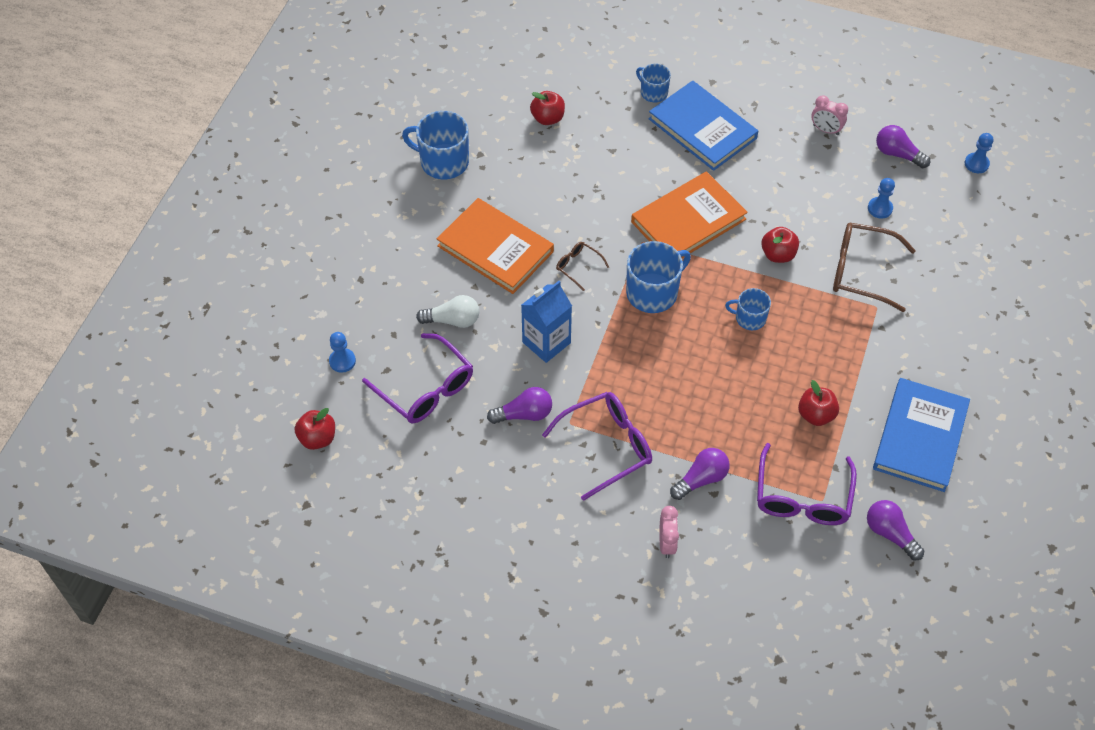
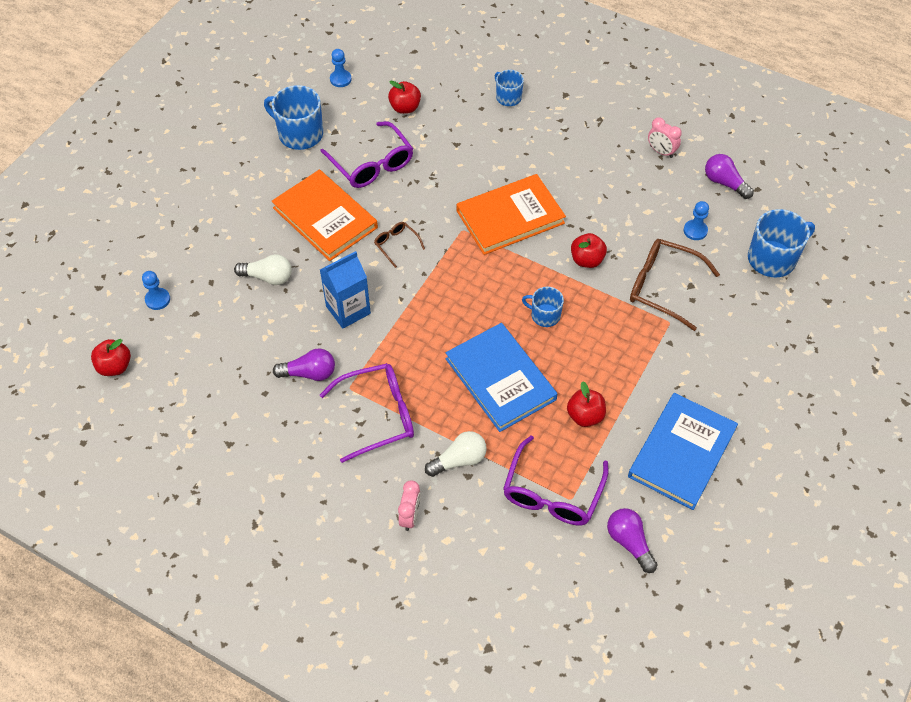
camera: 10 degrees right, 0 degrees up
purple glasses [362,333,473,424] -> purple glasses moved to [320,121,413,188]
blue mug [626,241,691,313] -> blue mug moved to [748,209,815,277]
blue book [648,81,758,171] -> blue book moved to [446,323,557,432]
purple light bulb [670,448,730,500] -> white light bulb [425,431,487,477]
blue pawn [965,133,993,173] -> blue pawn moved to [330,49,352,87]

